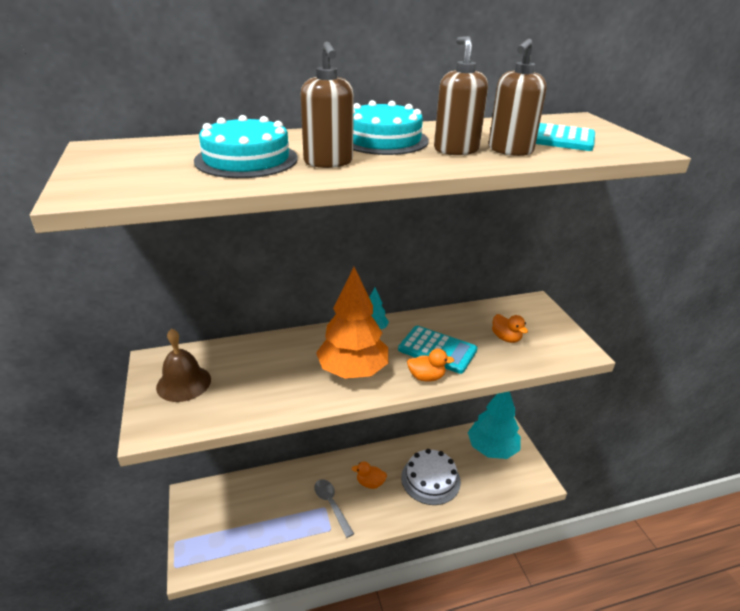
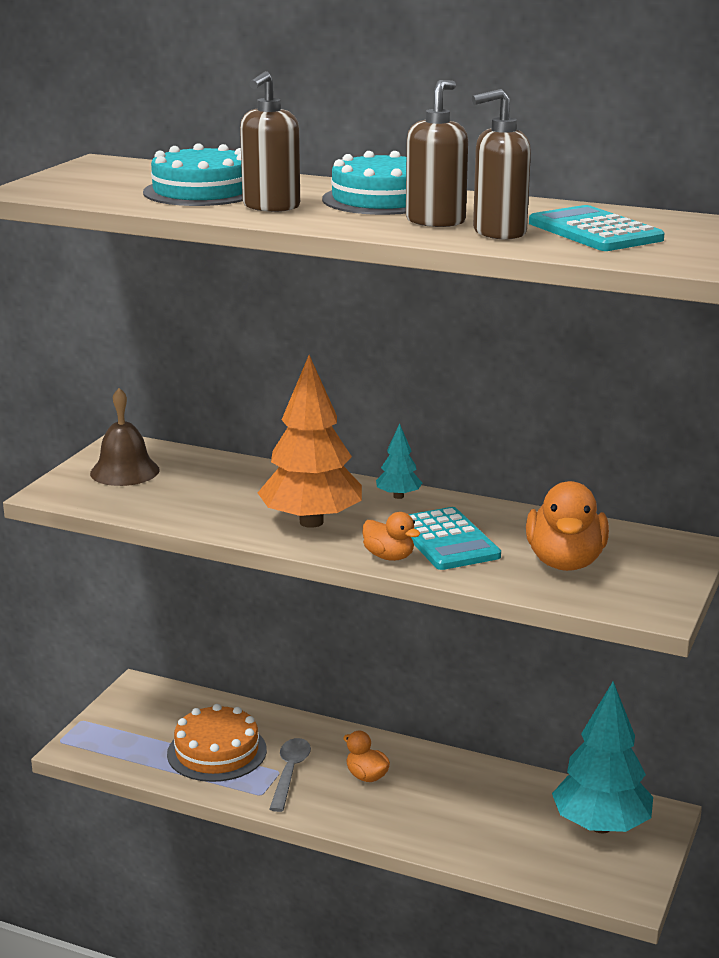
camera: 40 degrees right, 10 degrees down
white cake [401,449,461,505] -> none
orange duck [492,314,528,343] -> orange duck [526,481,609,571], size x1.83
none -> orange cake [167,704,267,782]

